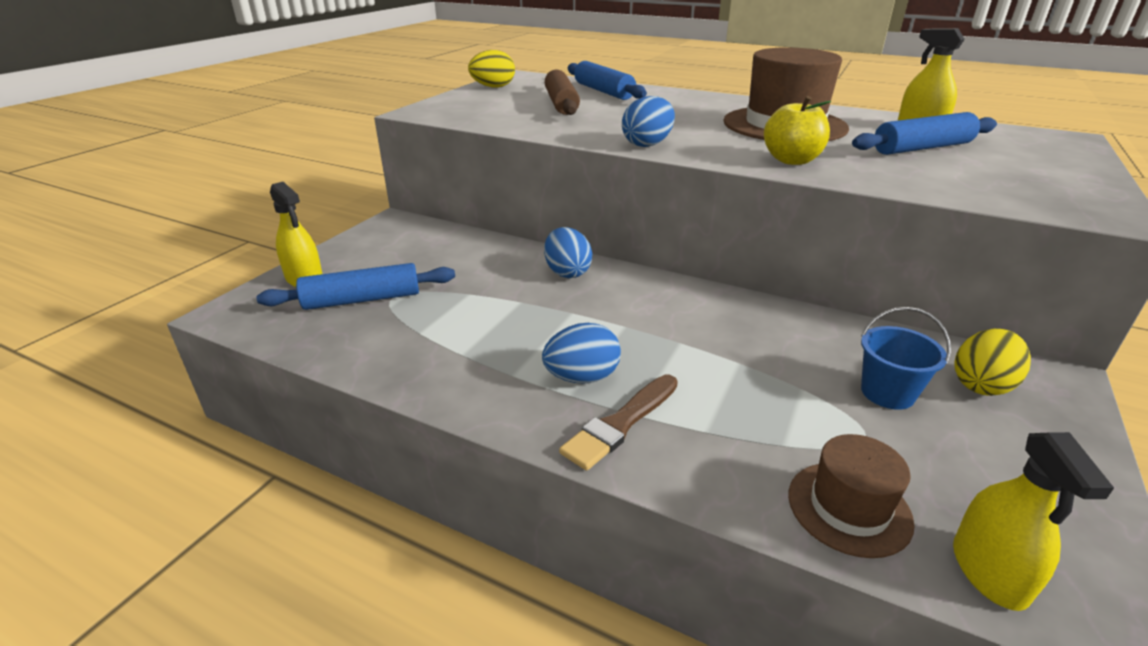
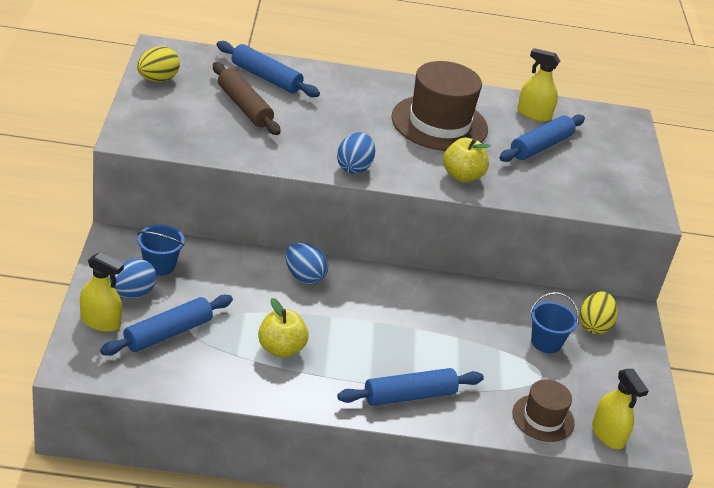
camera: 30 degrees left, 5 degrees up
blue egg [542,323,621,384] -> blue egg moved to [109,259,157,299]
brown brush [559,374,678,471] -> blue rolling pin [337,368,484,406]
none -> blue bucket [137,225,185,276]
none -> yellow apple [258,298,309,358]

